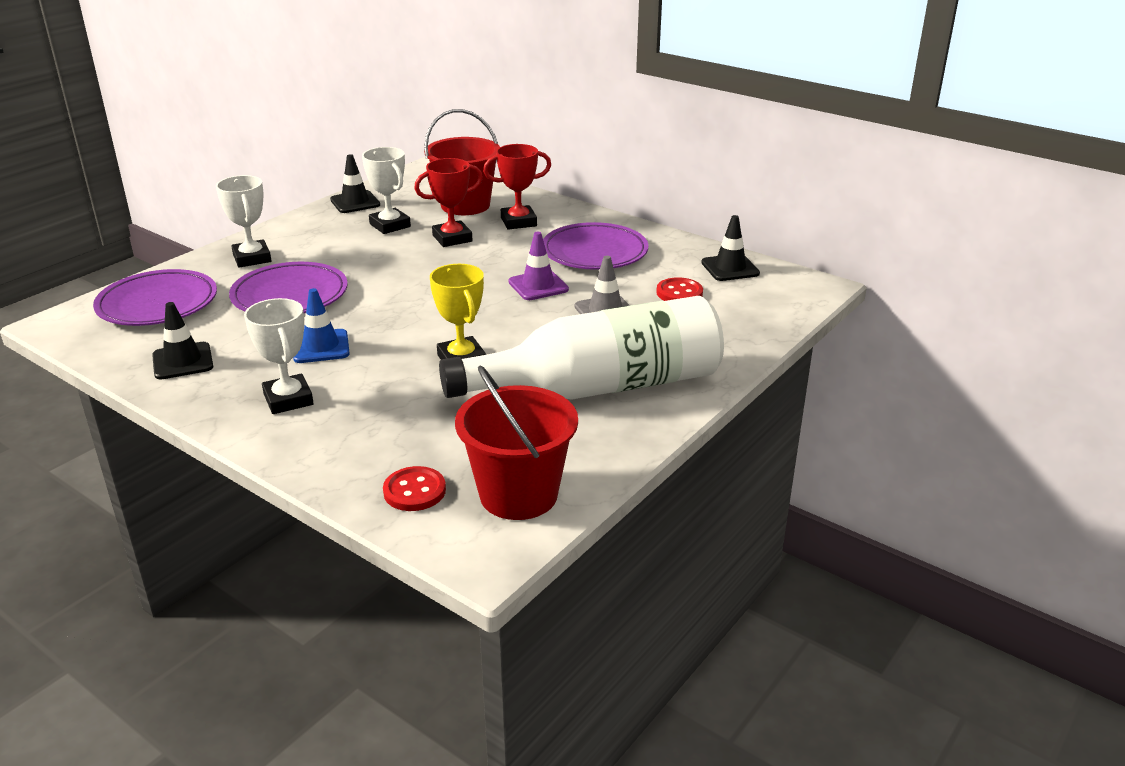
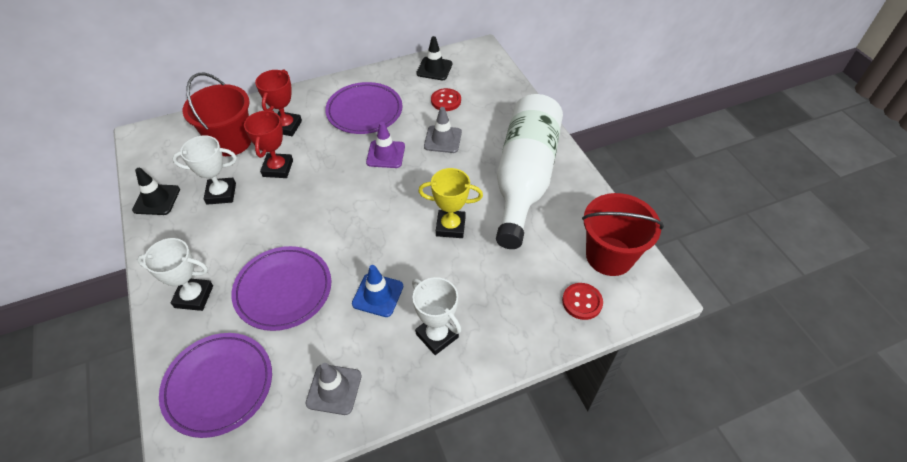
camera: 60 degrees left, 20 degrees up
black traffic cone [152,302,213,380] -> grey traffic cone [305,363,362,415]
white trophy [244,298,314,414] -> white trophy turned 45 degrees clockwise [412,277,461,355]

